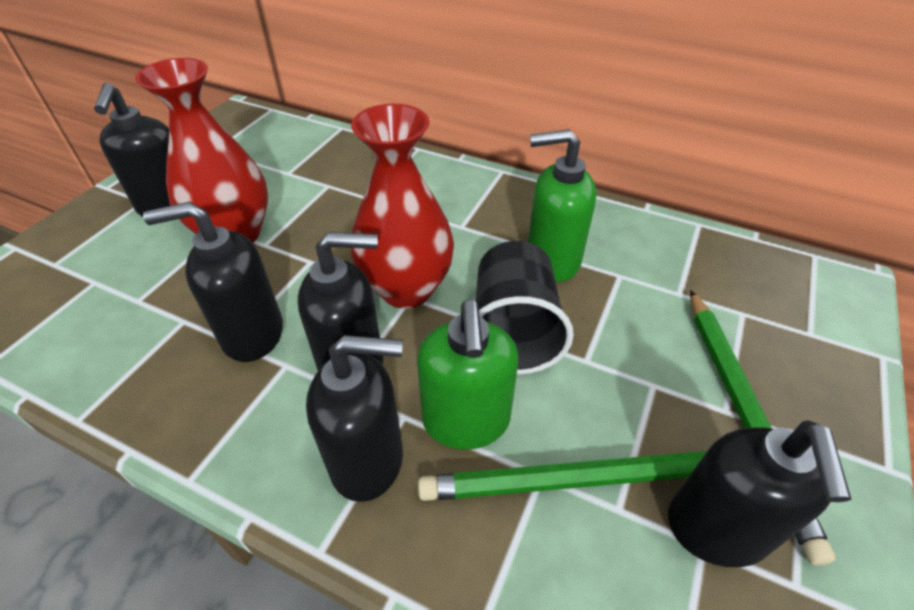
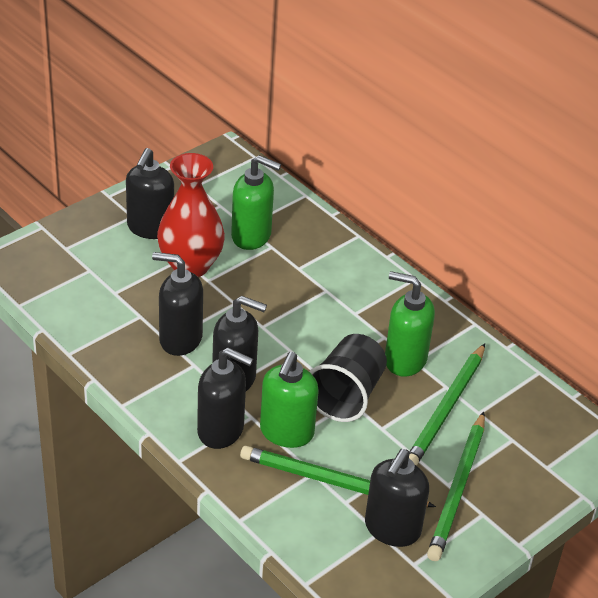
camera: 20 degrees right, 5 degrees down
red vase [351,104,454,309] -> none
none -> green soap dispenser [231,155,281,250]
none -> green pencil [409,344,485,466]

